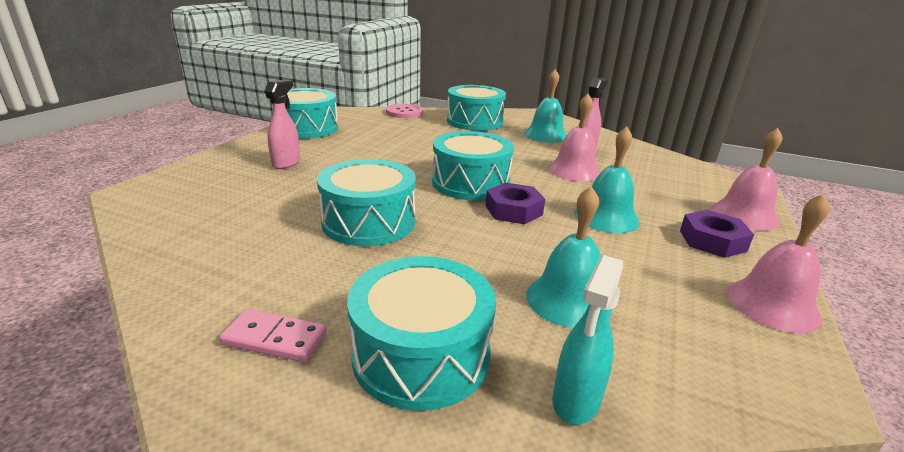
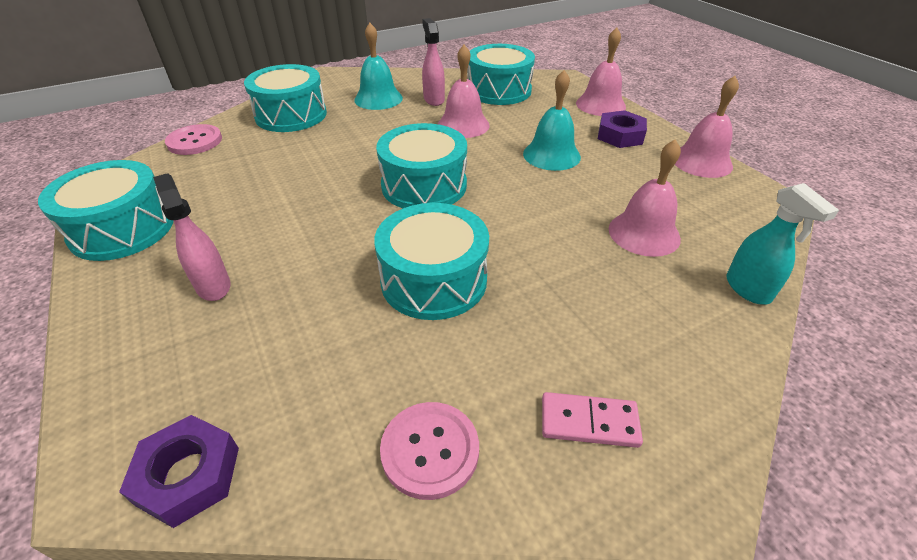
camera: 50 degrees left, 15 degrees up
pink domino [219,309,327,362] -> pink domino turned 45 degrees clockwise [542,392,643,448]
turquoise drum [347,256,496,411] -> turquoise drum moved to [467,44,535,105]
purple nut [486,183,545,224] -> purple nut moved to [119,415,239,528]
turquoise bell [526,186,612,328] -> pink bell [609,139,681,257]
none -> pink button [380,402,479,500]

